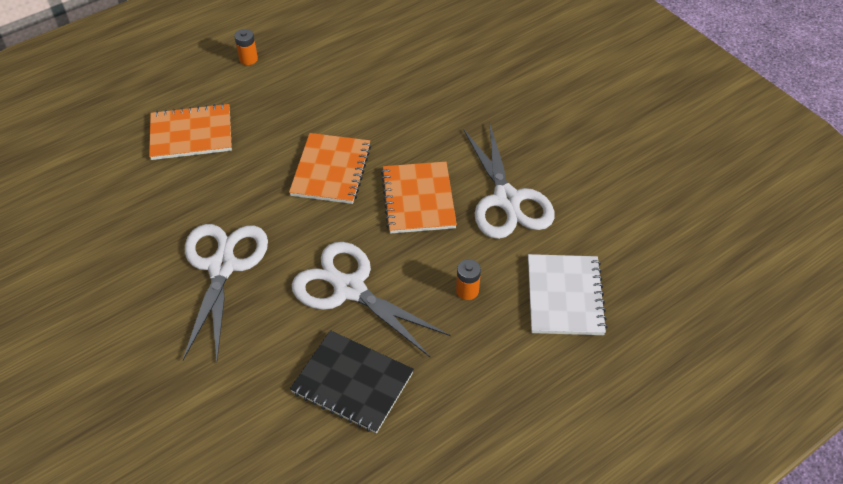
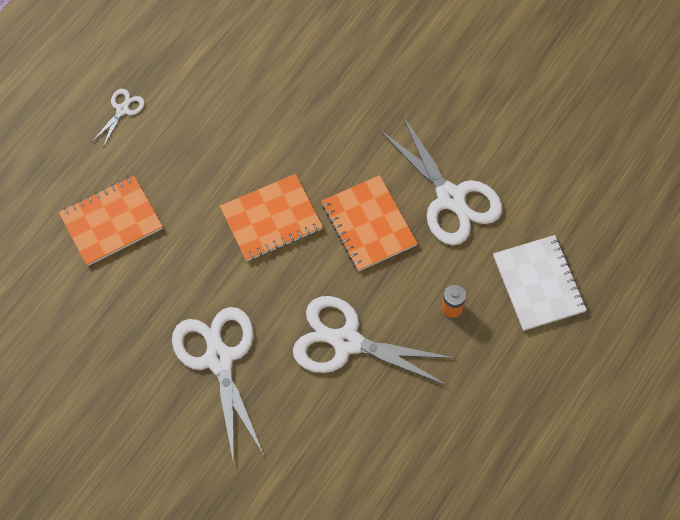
camera: 20 degrees left, 15 degrees up
orange battery [234,29,258,65] -> white scissors [93,89,145,147]
orange notebook [289,133,371,204] -> orange notebook turned 75 degrees clockwise [220,174,323,261]
black notebook [290,330,414,433] -> none

